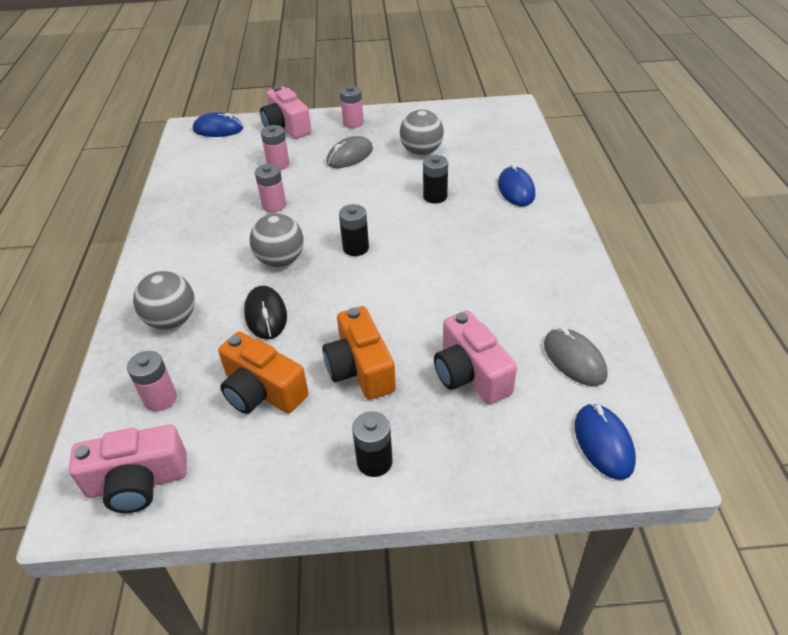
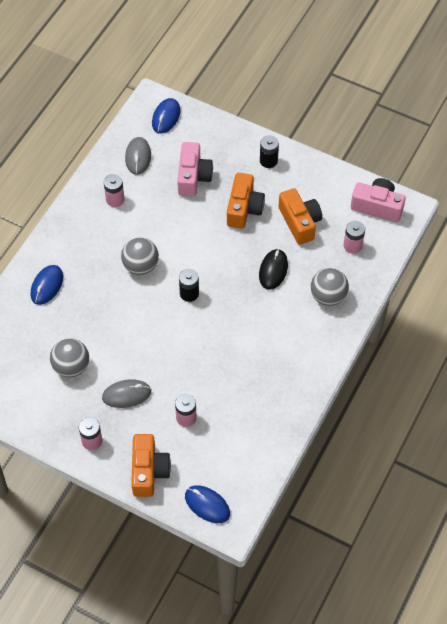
camera: 150 degrees left, 15 degrees up
grey ball [250,213,304,267] -> grey ball moved to [121,237,159,275]
pink battery [255,164,286,213] -> pink battery moved to [104,174,124,207]
pink camera [260,86,312,139] -> orange camera [131,434,171,497]
black battery [423,155,448,203] -> none

